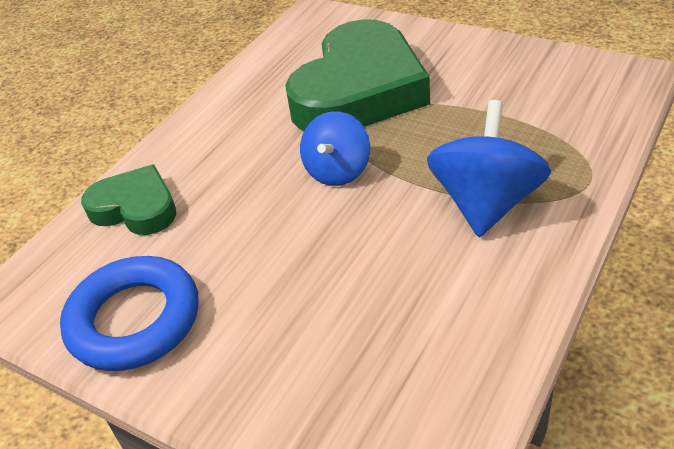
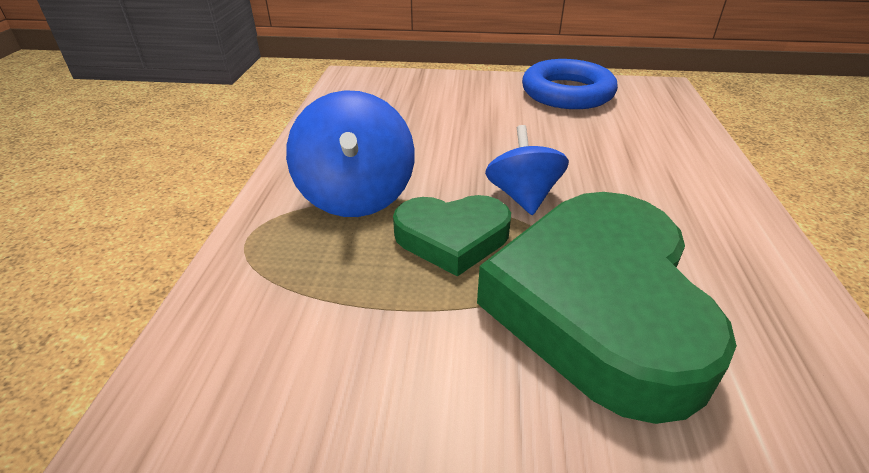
camera: 150 degrees right, 5 degrees down
green heart [81,165,176,235] -> green heart moved to [393,195,511,276]

